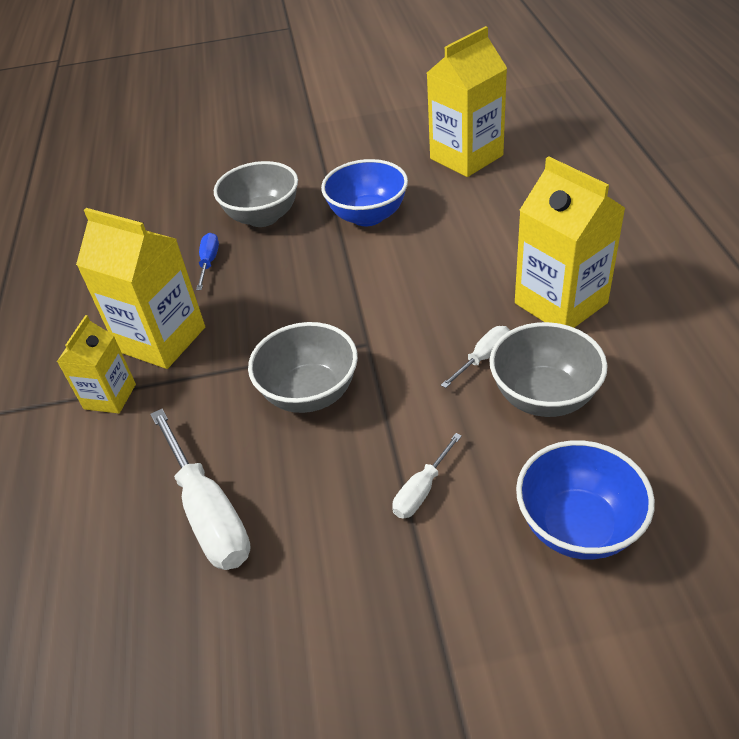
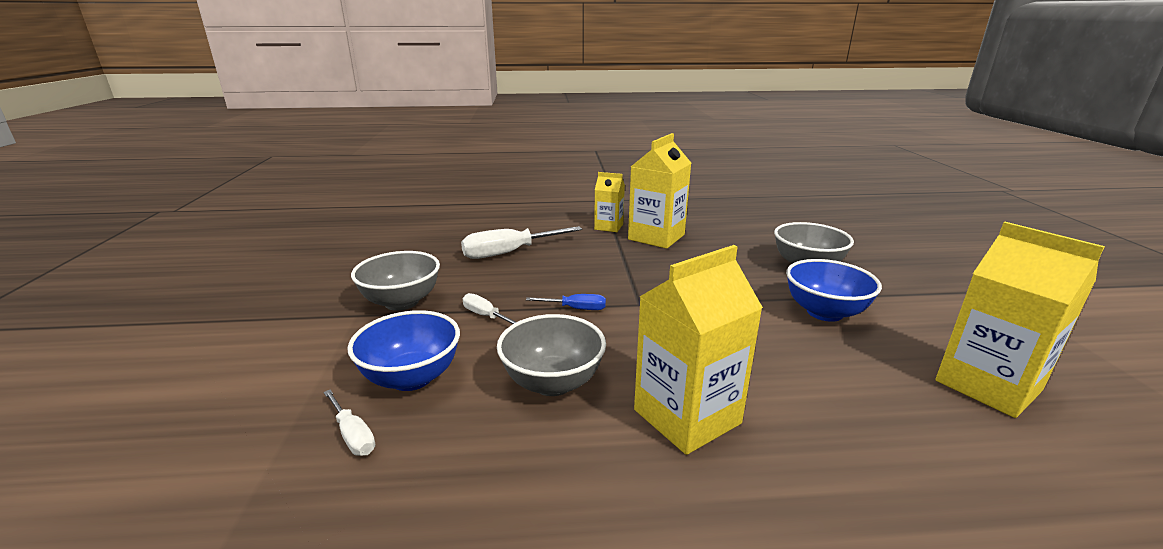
camera: 90 degrees right, 20 degrees down
blue screwdriver [196,233,219,290] -> blue screwdriver moved to [526,294,606,310]
grey bowl [248,322,358,413] -> grey bowl moved to [351,251,440,311]
white screwdriver [441,326,510,388] -> white screwdriver moved to [324,389,375,456]

